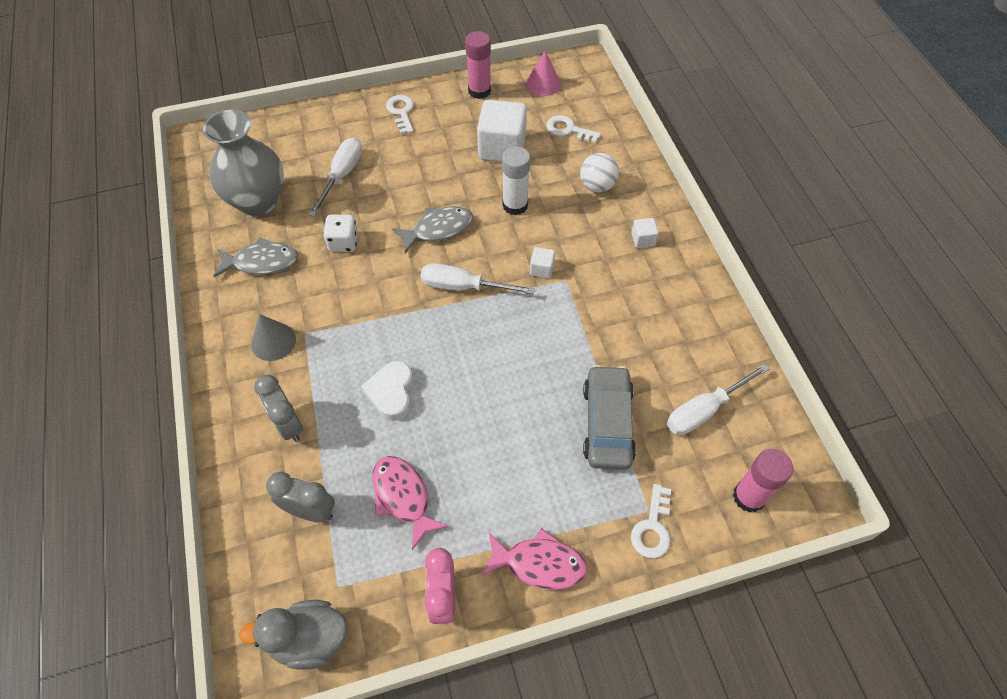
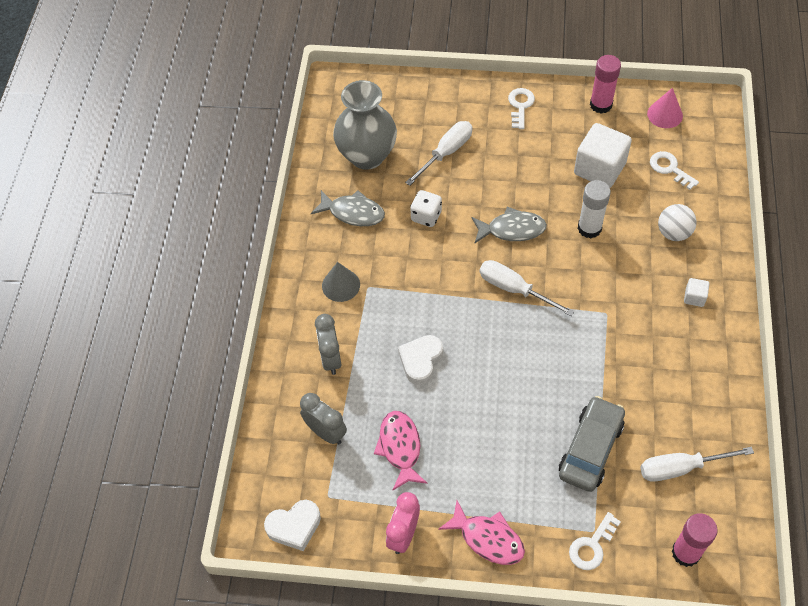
camera: 25 degrees right, 0 degrees up
grey duck [239,600,348,669] -> white heart [264,500,321,551]
white cube [530,247,555,278] -> none

